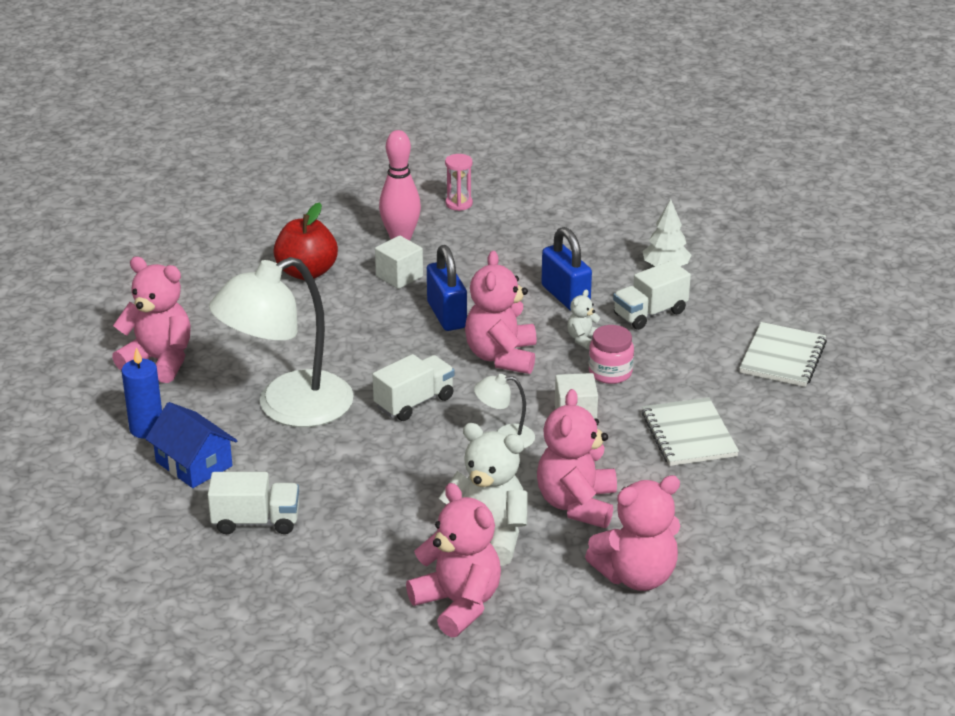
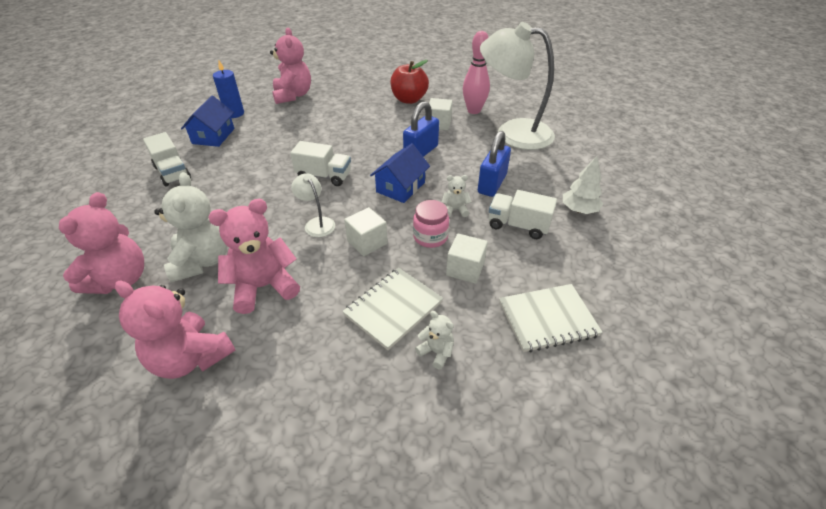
camera: 55 degrees right, 10 degrees up
white lamp [209,257,354,427] -> white lamp moved to [480,22,555,150]
pink hourglass [445,154,473,211] -> none
pink teddy bear [465,251,537,374] -> blue house [370,143,430,203]
none -> white teddy bear [415,311,454,369]
none -> white cube [446,234,488,284]

